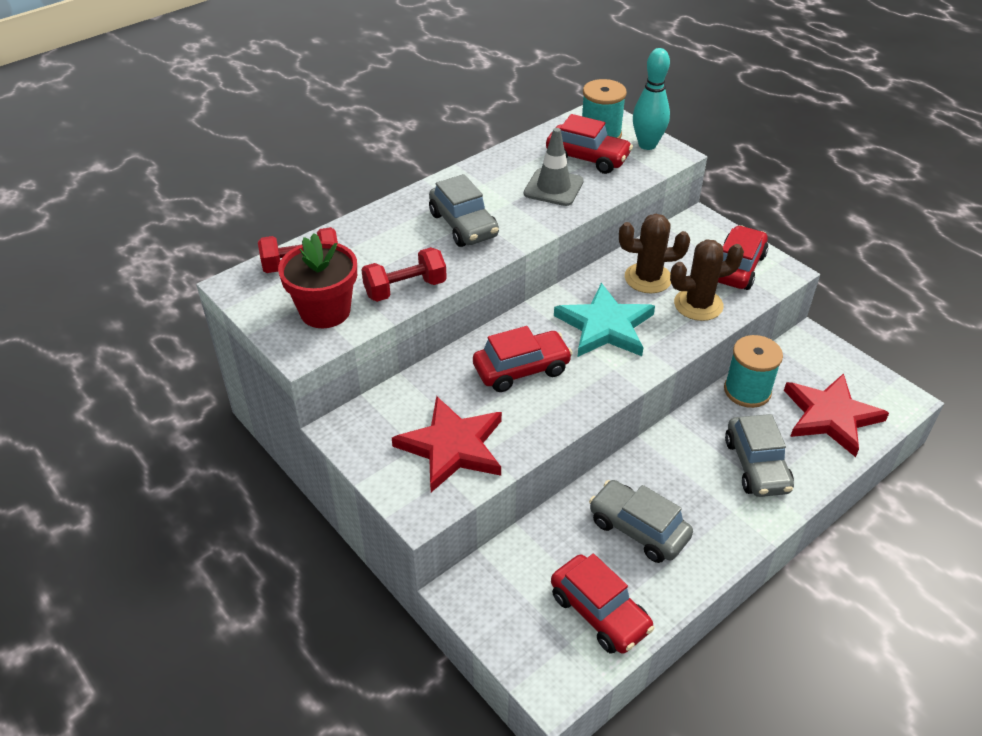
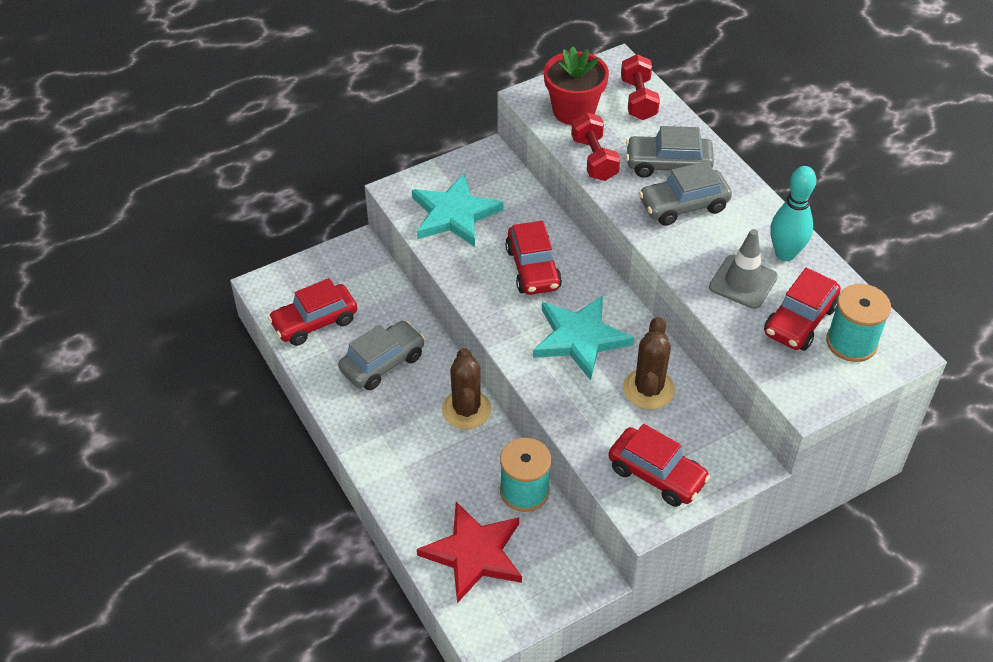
camera: 100 degrees right, 5 degrees up
red star [392,396,502,492] -> turquoise star [412,173,503,247]
turquoise bowling pin [633,48,670,150] -> turquoise bowling pin moved to [771,166,816,261]
brown cactus [670,239,744,321] -> brown cactus moved to [442,348,491,429]
grey car [725,414,794,497] -> grey car moved to [626,126,714,178]

